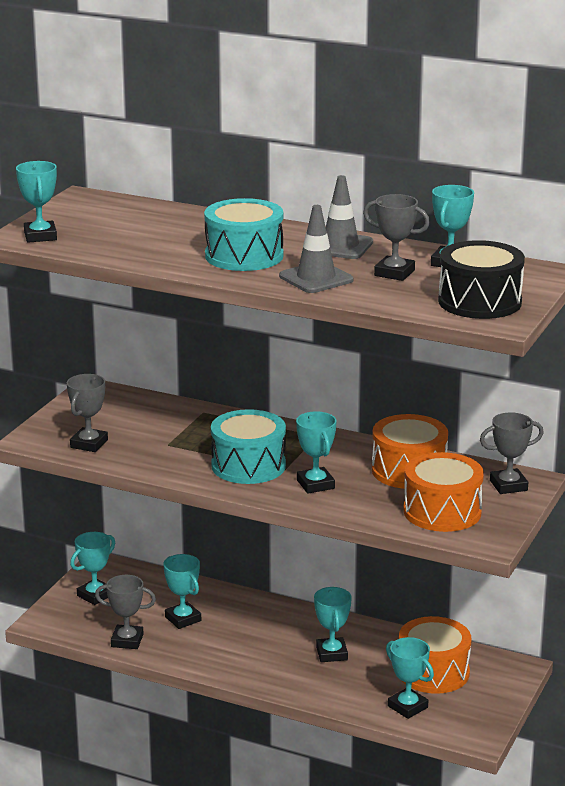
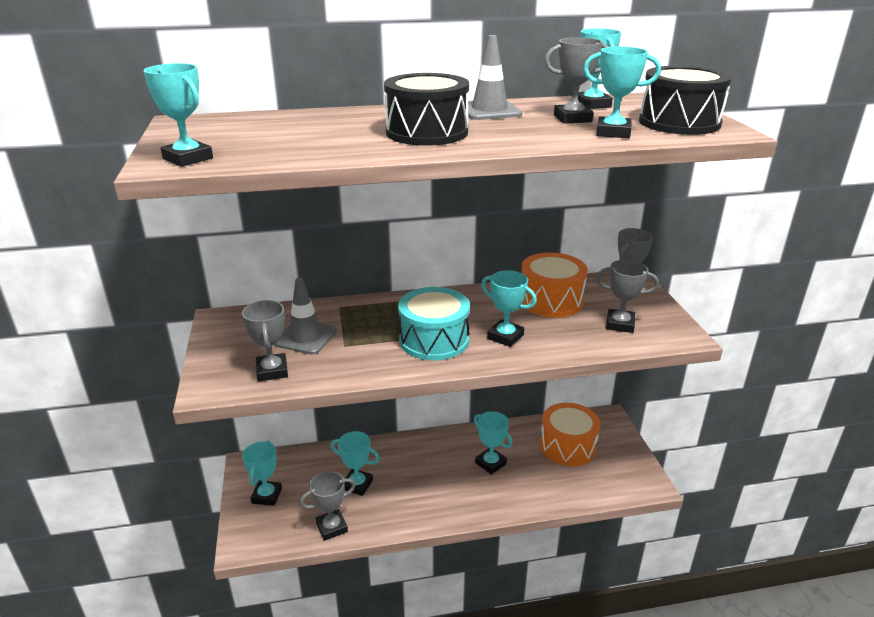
camera: 35 degrees left, 5 degrees up
turquoise drum [204,198,283,271] -> black drum [384,73,469,146]
grey traffic cone [279,205,353,293] -> grey traffic cone moved to [274,278,337,355]
turquoise trophy [386,637,434,719] -> turquoise trophy moved to [583,46,661,138]
orange drum [403,452,484,532] -> grey trophy [596,260,659,333]

